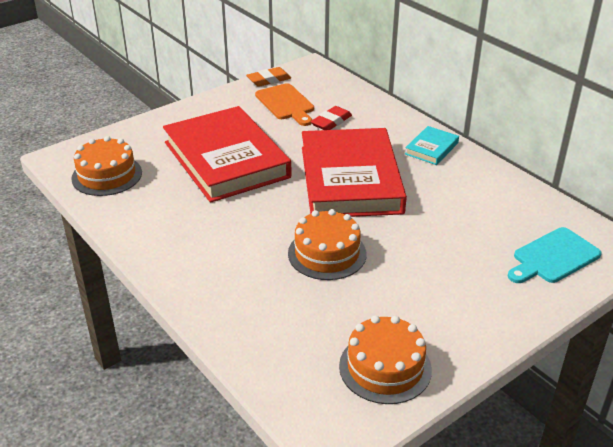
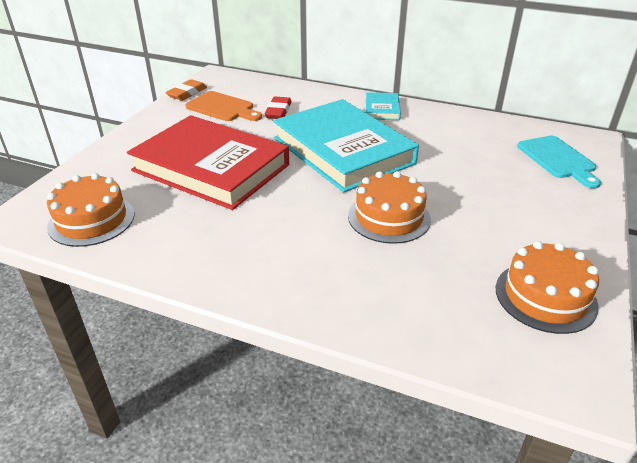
camera: 30 degrees left, 0 degrees up
red book [302,128,407,217] -> turquoise book [273,99,419,192]
turquoise cutting board [508,227,602,283] -> turquoise cutting board turned 45 degrees counterclockwise [517,136,601,189]

